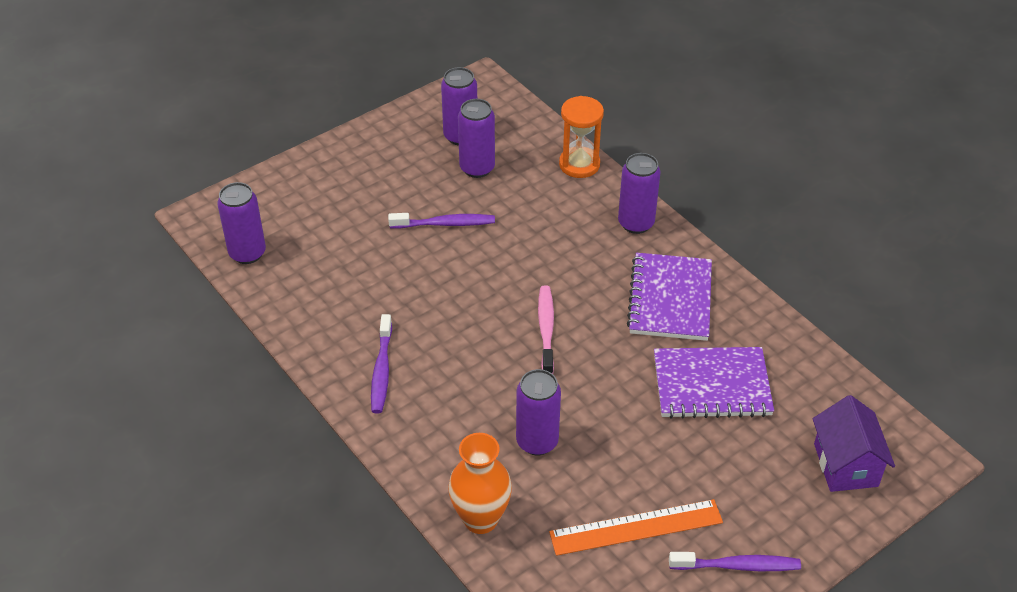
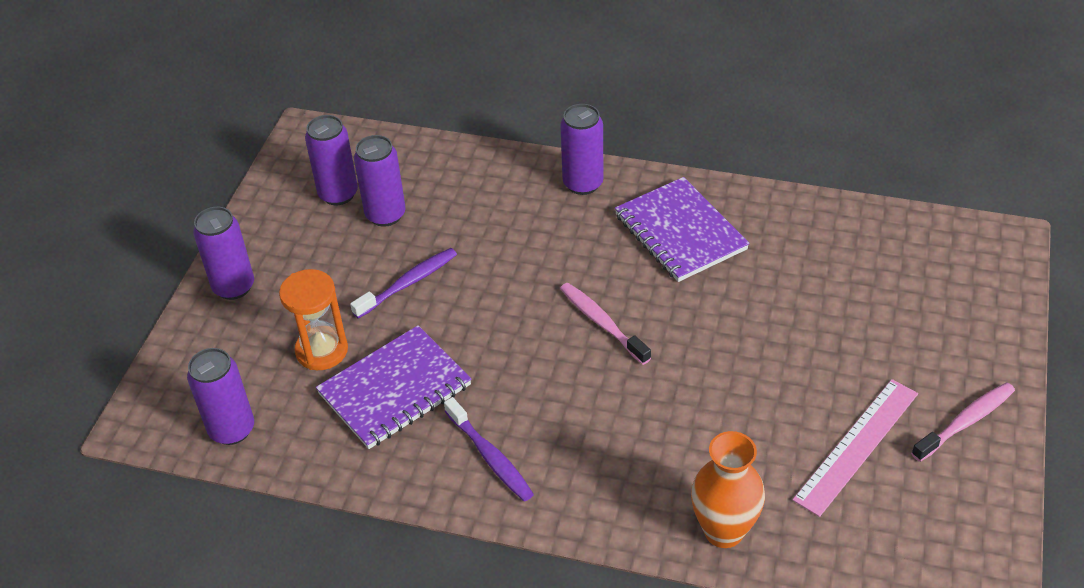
camera: 35 degrees left, 0 degrees up
purple can [516,369,561,455] -> purple can moved to [193,207,254,300]
orange ruler [549,499,723,556] -> pink ruler [792,379,918,517]
orange hourglass [559,96,604,178] -> orange hourglass moved to [279,269,348,370]
purple notebook [654,347,774,419] -> purple notebook moved to [316,325,472,449]
purple toothbrush [669,552,801,571] -> pink toothbrush [911,382,1015,462]
purple house [813,395,895,492] -> none

